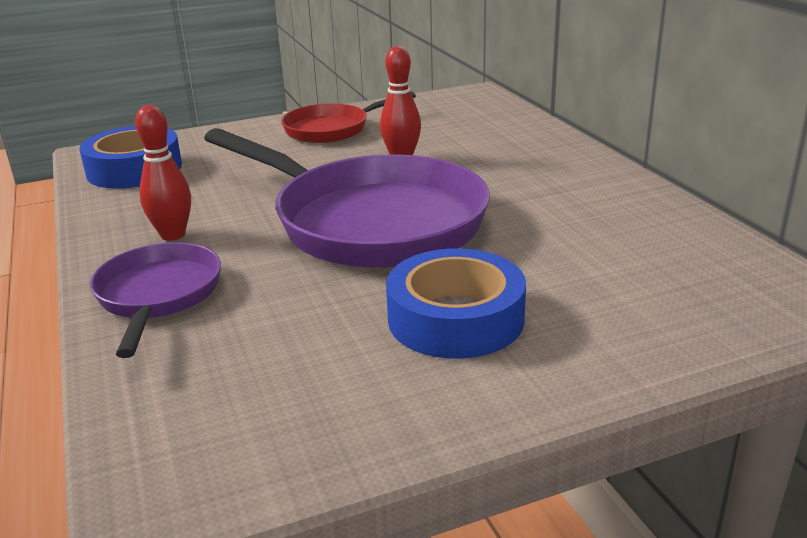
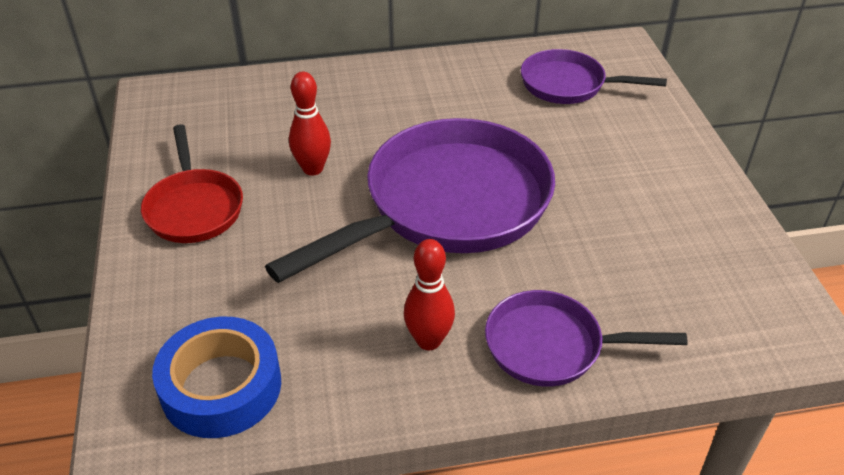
camera: 80 degrees left, 15 degrees up
blue tape [386,248,526,359] -> none
none -> purple pan [521,49,667,104]

